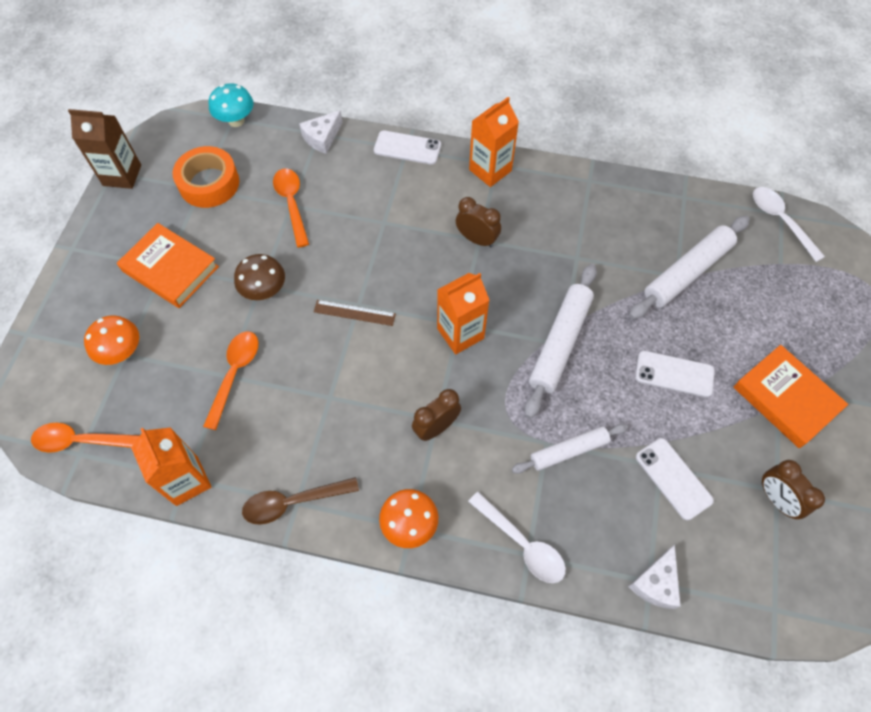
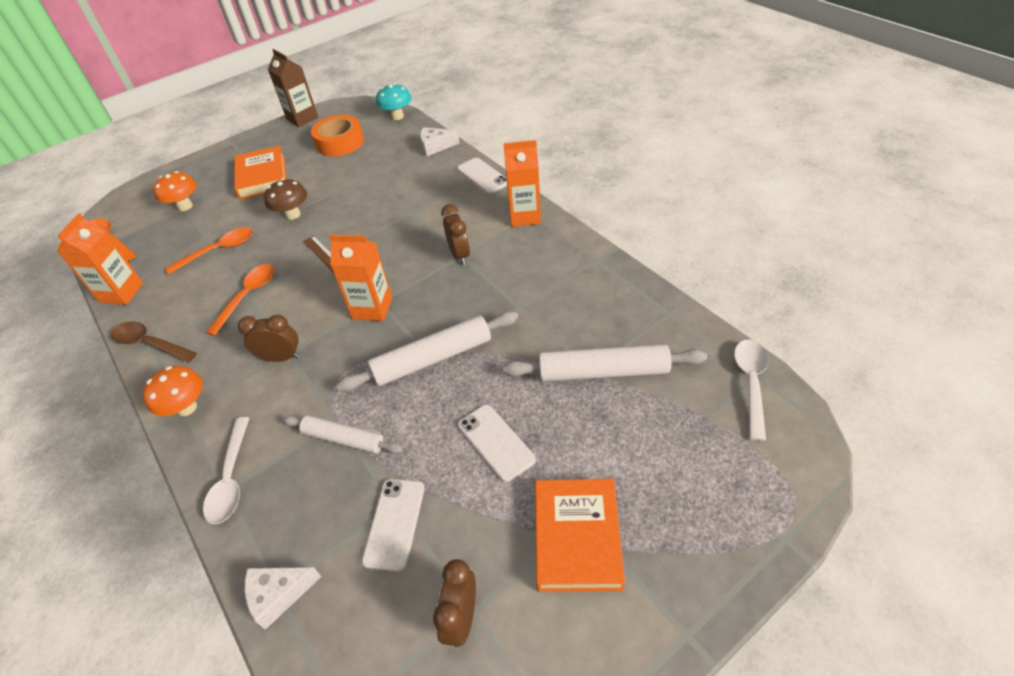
camera: 45 degrees right, 15 degrees down
orange spoon [273,168,309,248] -> orange spoon moved to [206,264,274,336]

